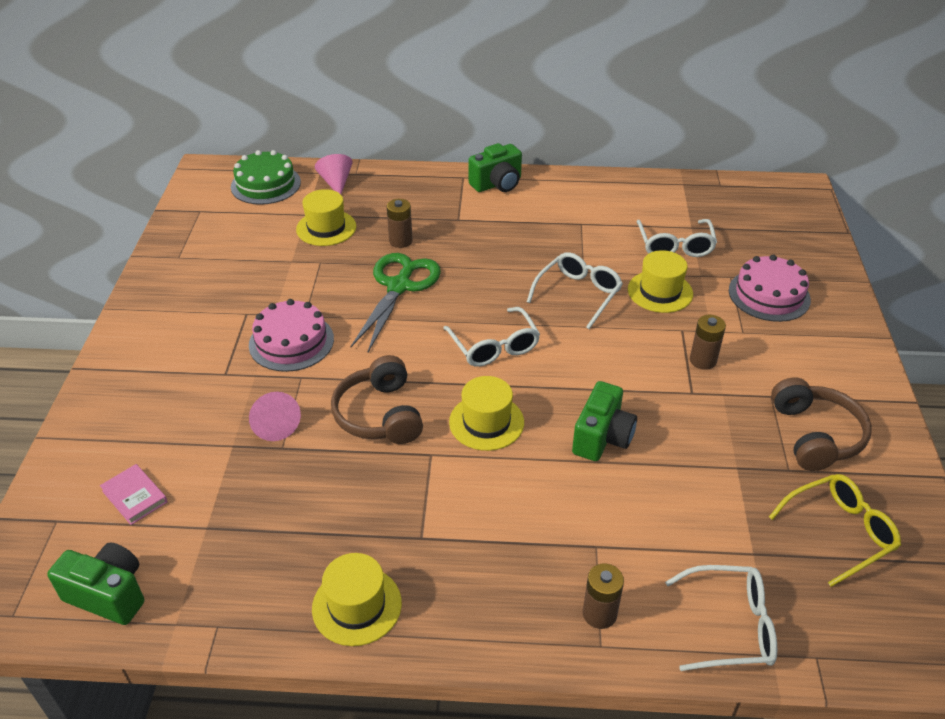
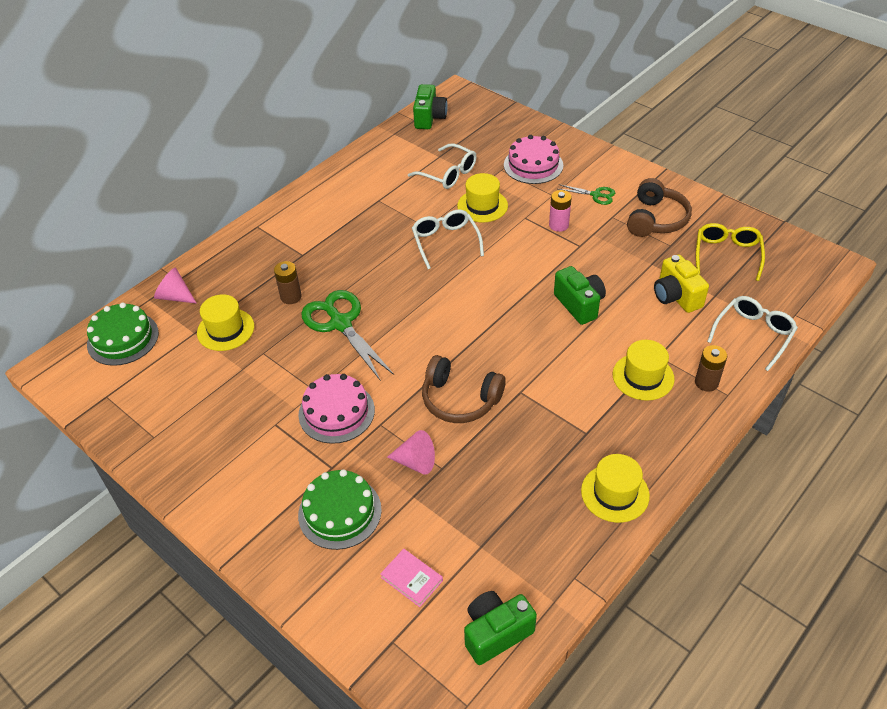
camera: 50 degrees left, 5 degrees up
pink book [100,464,168,525] -> pink book turned 45 degrees clockwise [380,549,443,607]
white glasses [443,307,540,367] -> none
yellow hat [449,376,524,451] -> yellow hat moved to [613,340,675,401]
green camera [469,143,522,192] -> green camera moved to [413,84,448,129]
brown battery [690,315,726,370] -> pink battery [549,190,572,232]
brown headphones [771,377,872,471] -> brown headphones turned 75 degrees clockwise [627,178,692,237]
none -> green cake [298,469,382,550]
none -> green scissors [558,184,615,205]
none -> yellow camera [654,254,709,313]

